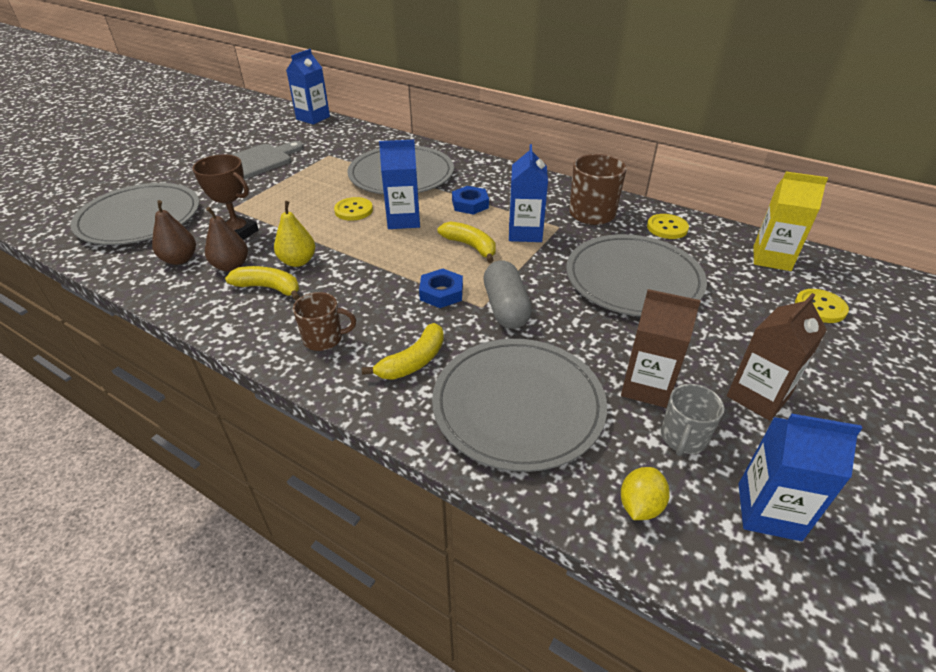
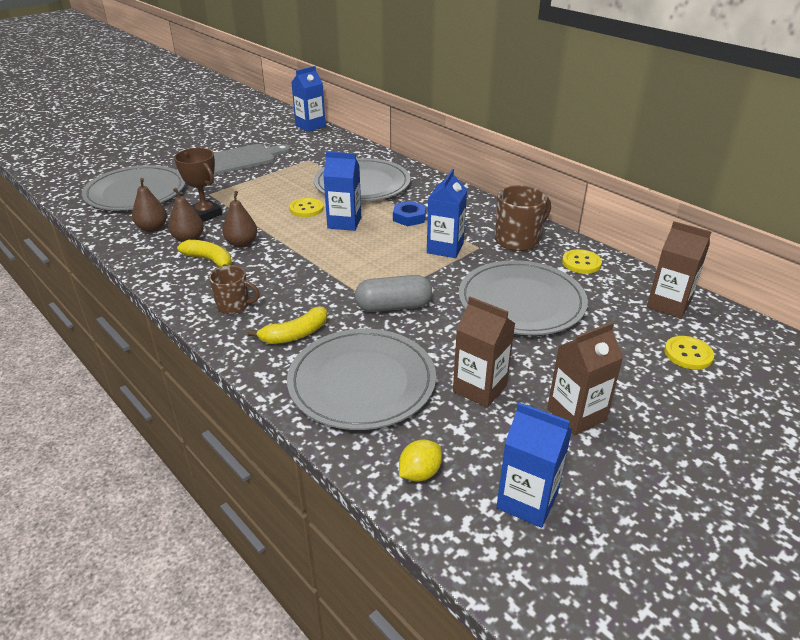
camera: 15 degrees right, 5 degrees down
yellow pear [274,201,315,267] -> brown pear [222,191,257,248]
blue nut [419,269,463,308] -> none
yellow banana [438,221,496,263] -> none
grey capsule [484,260,532,329] -> grey capsule turned 75 degrees clockwise [355,275,432,312]
grey mug [661,384,724,456] -> none
yellow carton [754,171,828,271] -> brown carton [647,221,712,319]

